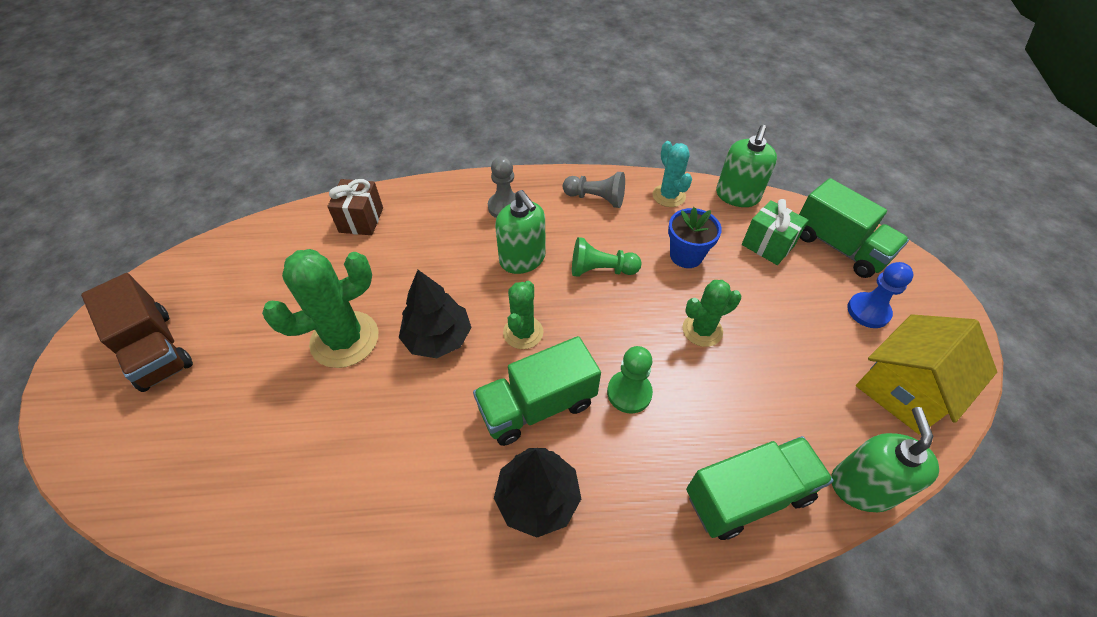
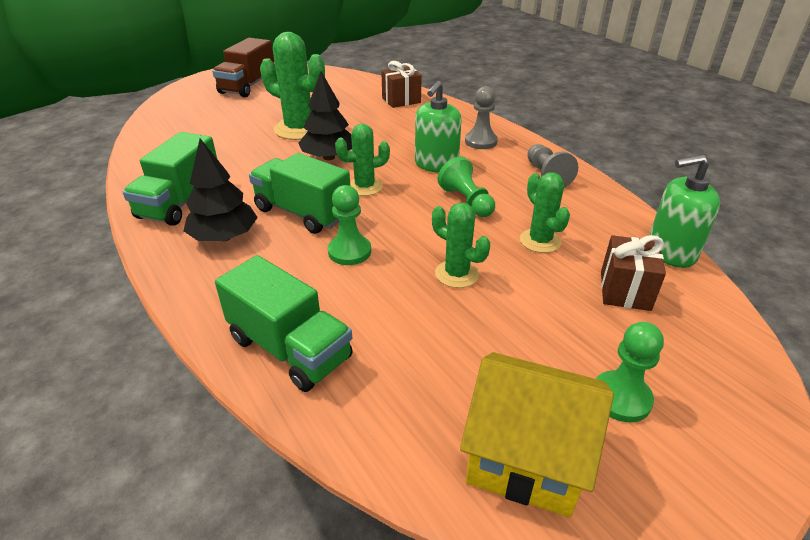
camera: 60 degrees right, 15 degrees down
turquoise cactus [652,141,692,207] -> none
blue flower pot [668,207,722,268] -> green cactus [520,172,570,253]
green gift [742,199,808,265] -> brown gift [601,235,666,311]
green truck [799,178,909,278] -> green truck moved to [123,132,217,226]
green soap dispenser [831,407,939,512] -> none
blue pawn [847,262,914,328] -> green pawn [596,322,664,422]

